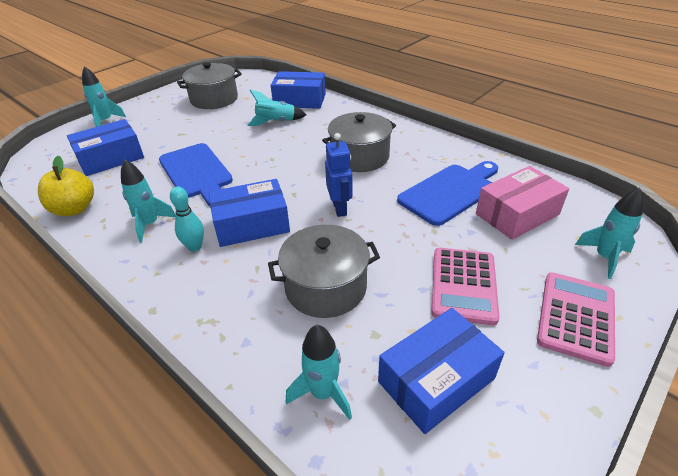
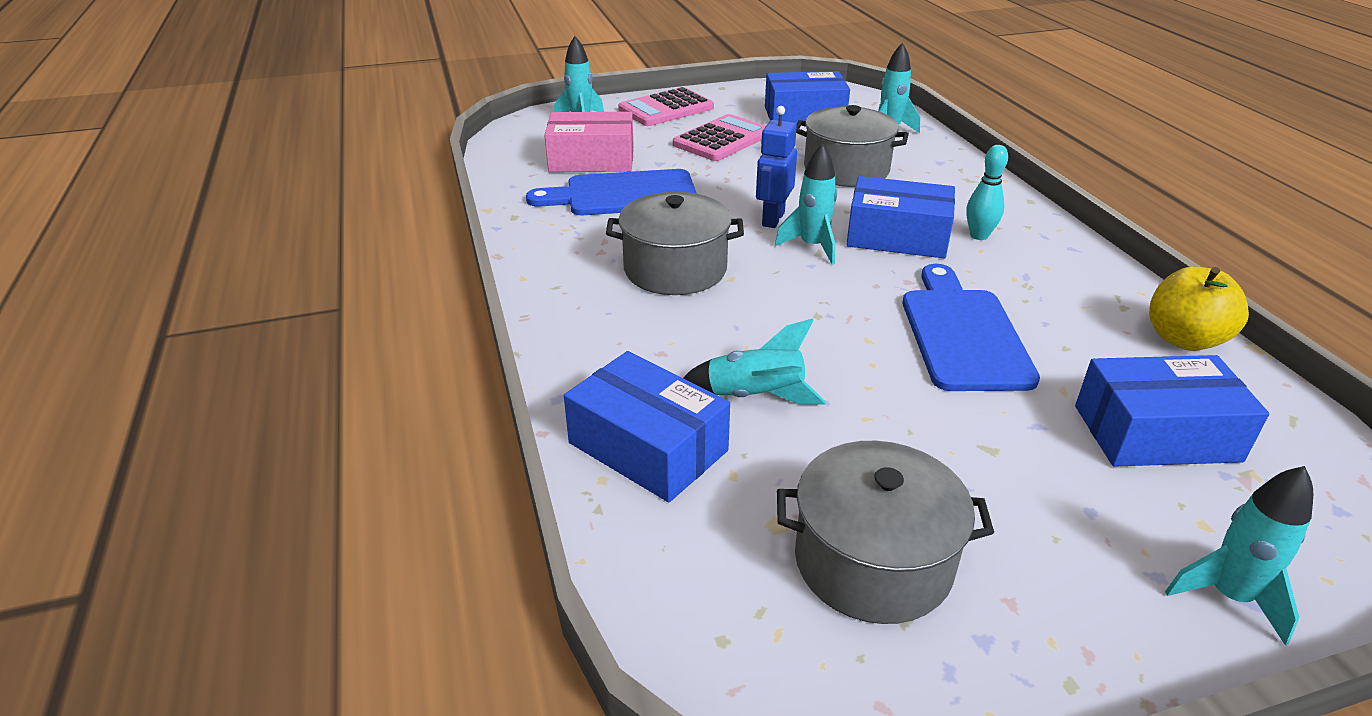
camera: 150 degrees left, 5 degrees down
turquoise rocket [121,160,176,243] -> turquoise rocket moved to [775,143,837,265]

